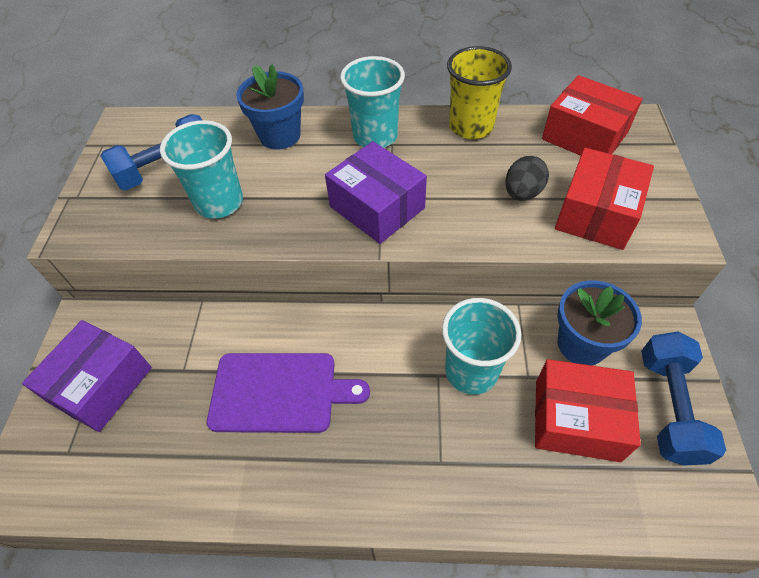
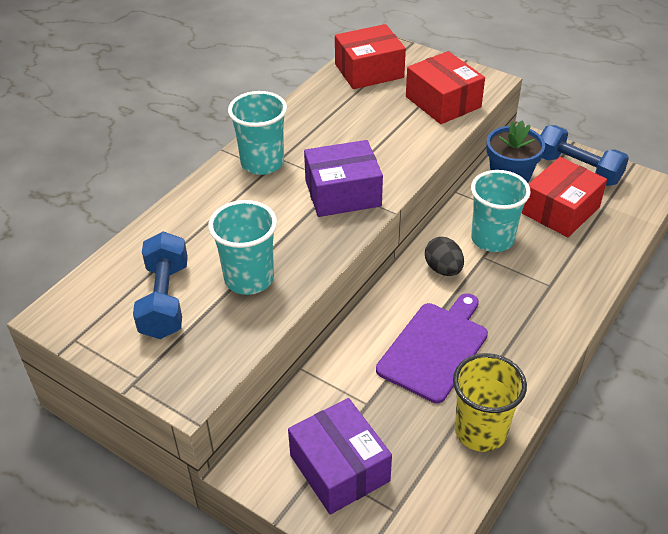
camera: 60 degrees left, 10 degrees down
blue flower pot [236,64,304,150] -> none
yellow cup [447,46,512,139] -> yellow cup moved to [453,353,527,452]
black egg [505,156,549,201] -> black egg moved to [425,237,464,276]

